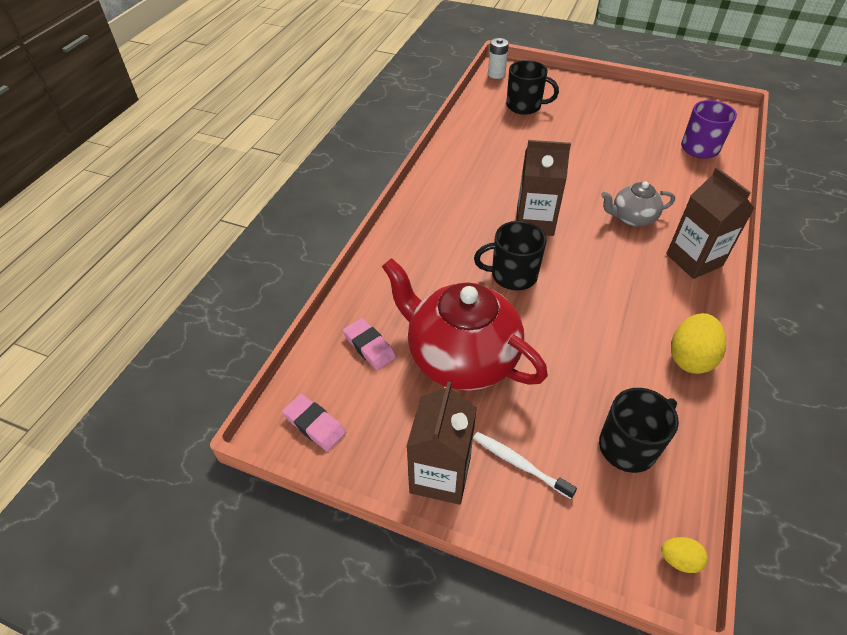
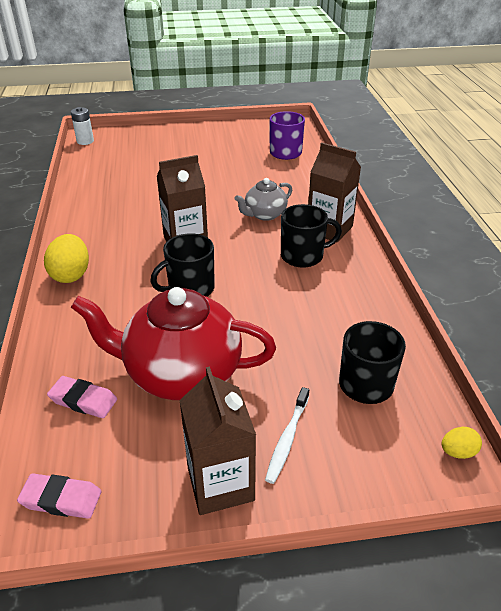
camera: 30 degrees left, 10 degrees down
white toothbrush [473,432,577,499] -> white toothbrush turned 75 degrees counterclockwise [265,387,309,484]
black mug [506,60,559,115] -> black mug moved to [281,204,342,268]
yellow egg [671,313,726,374] -> yellow egg moved to [44,234,89,283]

